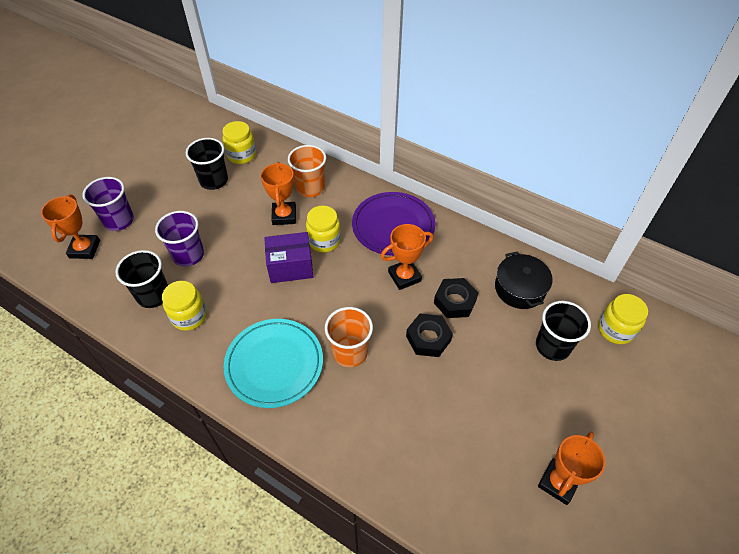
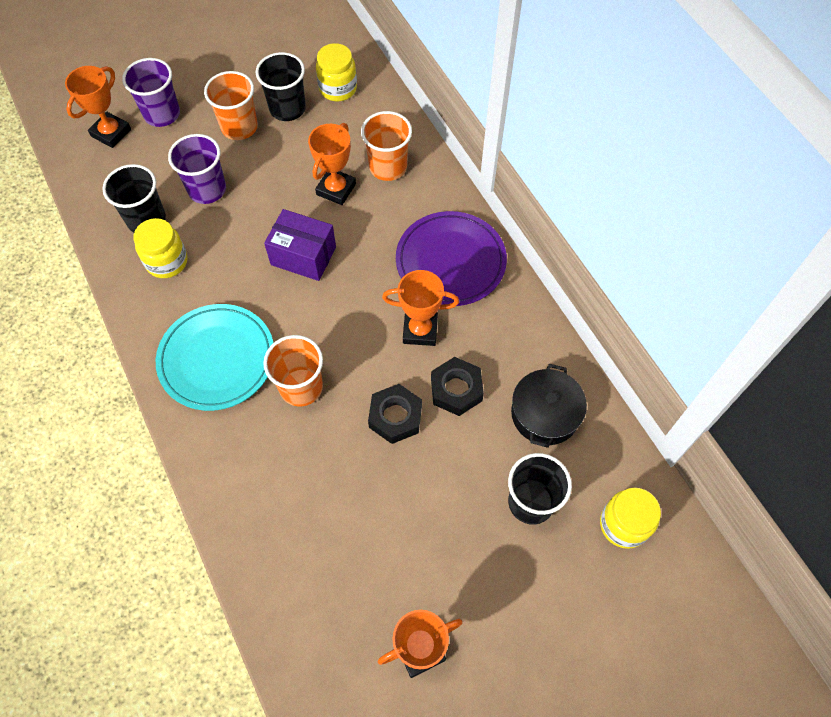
camera: 30 degrees right, 10 degrees up
yellow jar [306,206,341,252] -> none
none -> orange cup [204,71,258,140]

